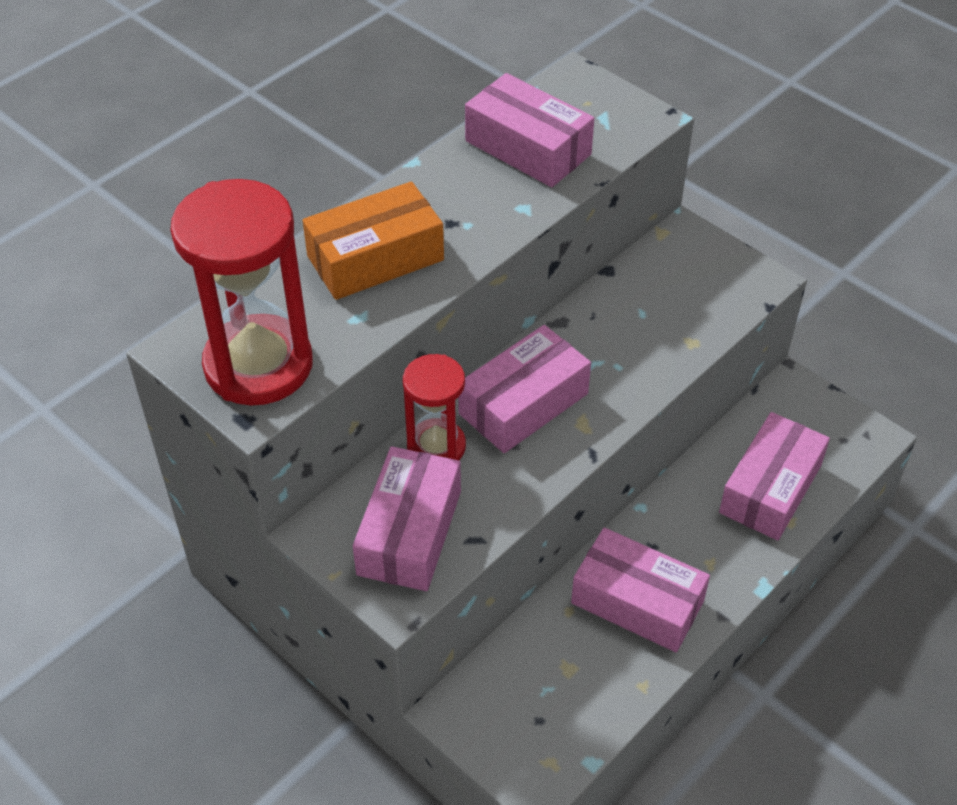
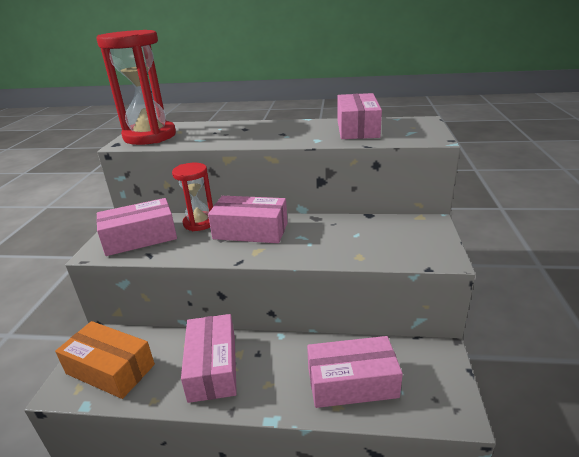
camera: 55 degrees right, 20 degrees down
orange box [303,181,444,300] -> orange box moved to [55,321,155,399]

